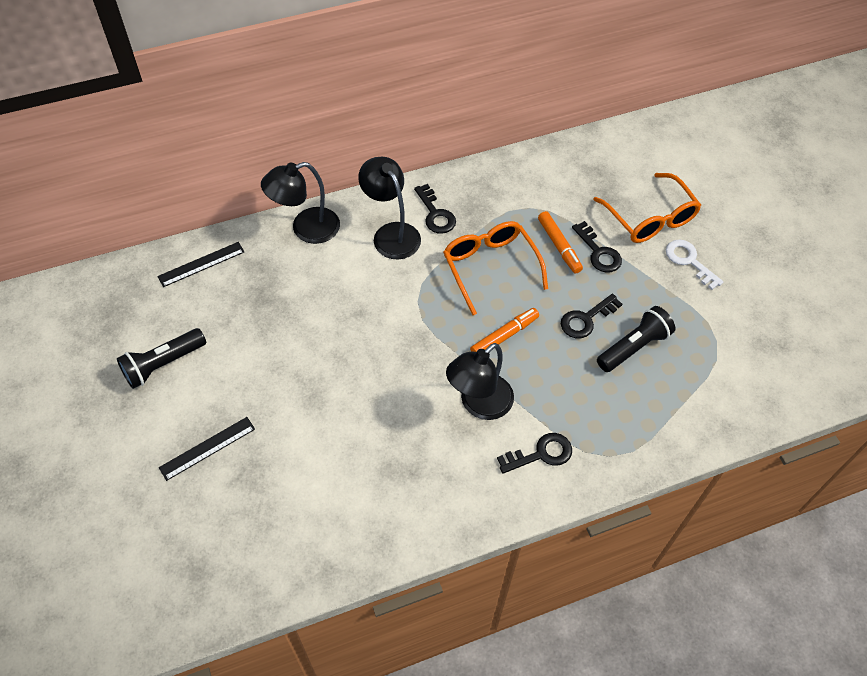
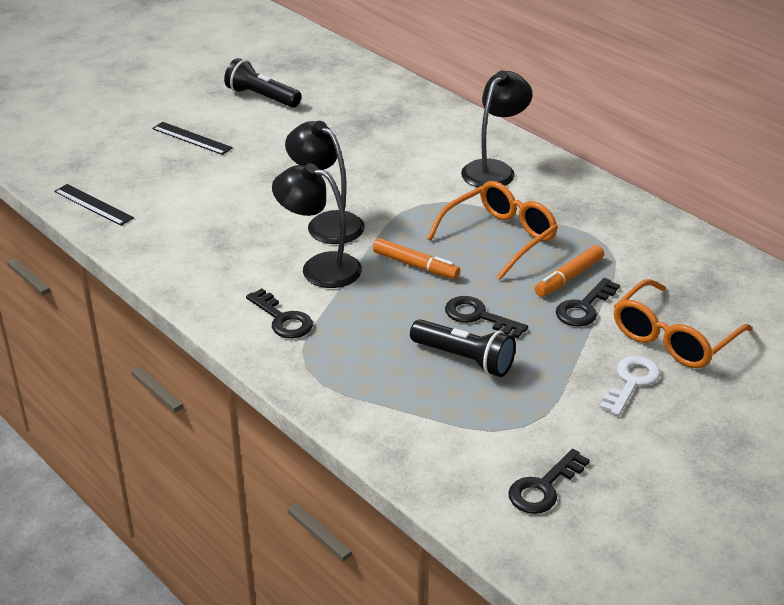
camera: 70 degrees right, 20 degrees down
black ruler [157,242,244,287] -> black ruler moved to [54,184,134,226]
black lamp [261,162,340,244] -> black lamp moved to [285,121,365,244]
black key [414,184,456,234] -> black key moved to [508,449,590,514]

